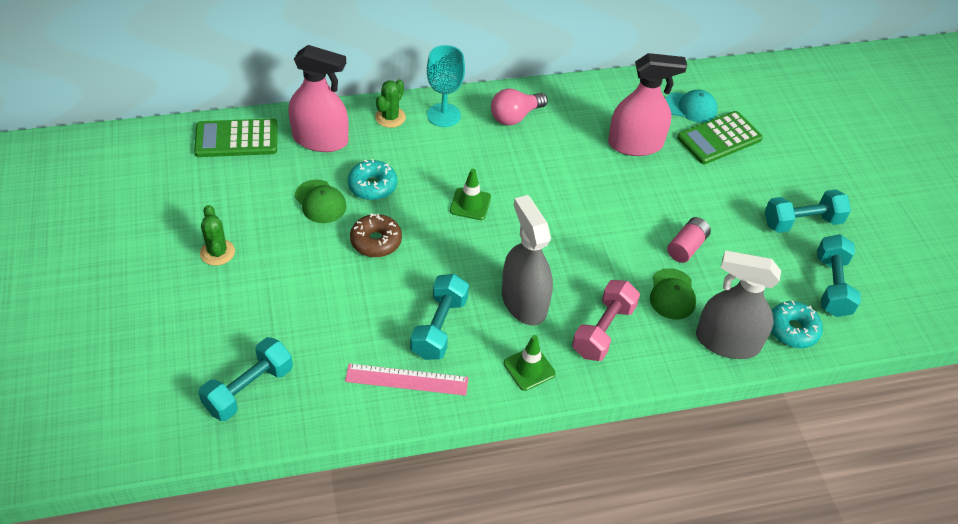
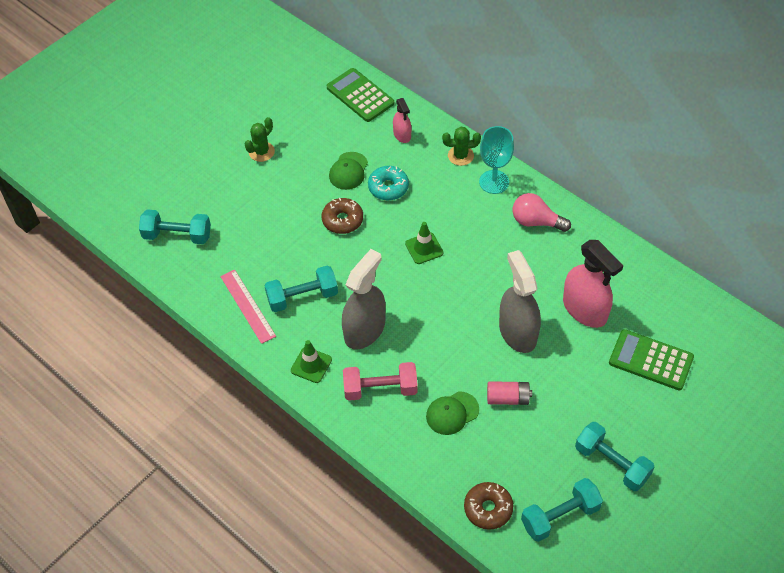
camera: 60 degrees right, 5 degrees up
pink spray bottle [288,45,349,152] -> pink spray bottle [393,98,411,143], size x0.52
turquoise cap [665,90,718,123] -> none
grey spray bottle [696,250,781,359] -> grey spray bottle moved to [499,250,541,353]
turquoise donut [771,301,823,348] -> brown donut [464,482,513,530]

